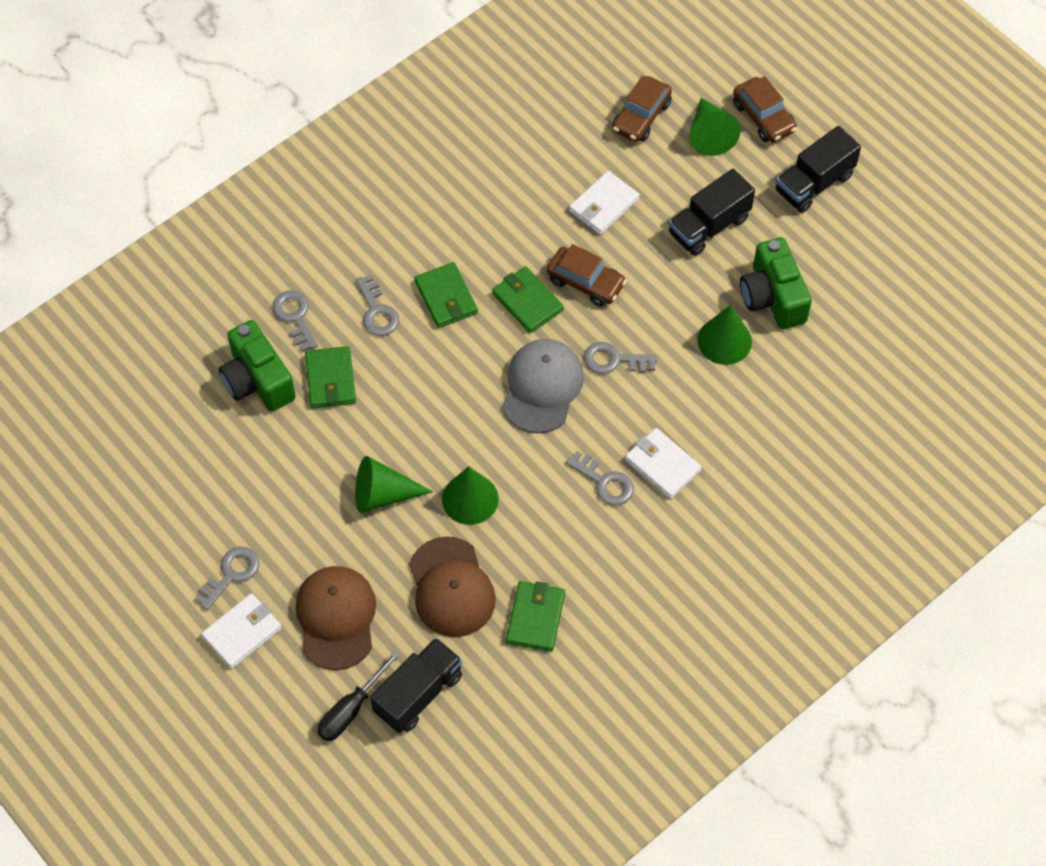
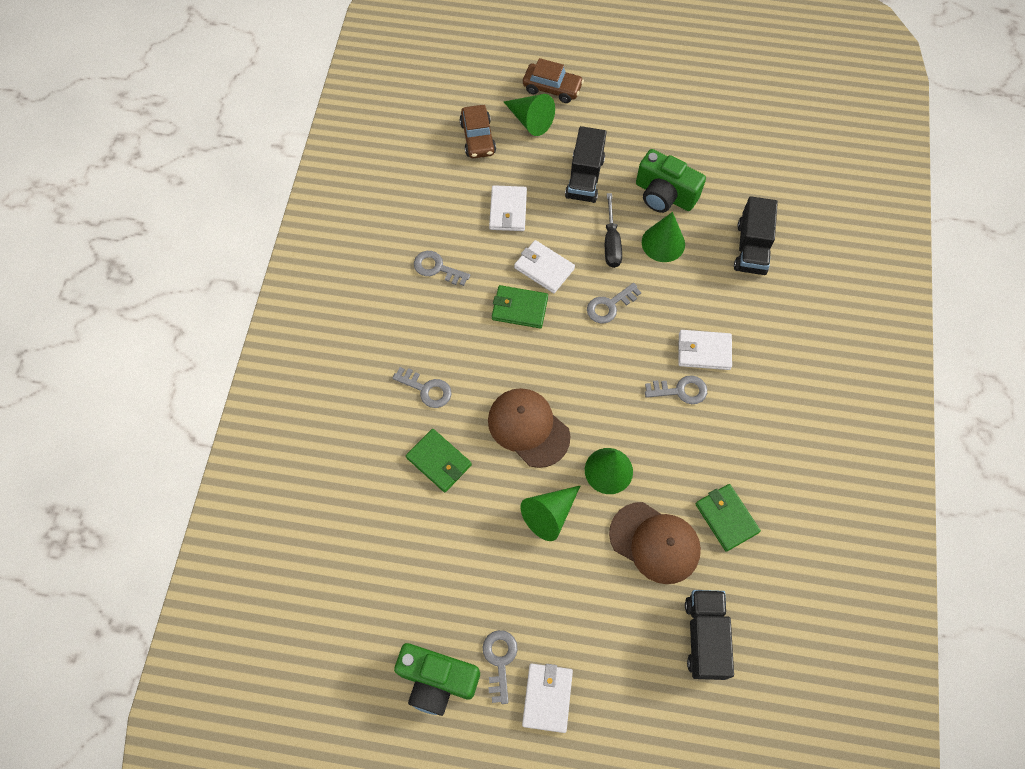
camera: 40 degrees left, 5 degrees up
green camera [219,320,296,411] -> green camera moved to [394,643,480,716]
grey key [273,291,318,352] -> grey key moved to [414,251,470,286]
brown cap [295,566,376,670] -> brown cap moved to [488,388,570,468]
black screwdriver [317,651,400,741] -> black screwdriver moved to [605,193,622,268]
green wallet [415,262,478,328] -> none
grey cap [502,339,584,433] -> none
brown car [547,244,627,307] -> white wallet [514,240,575,293]
black truck [775,126,861,213] -> black truck moved to [734,196,778,275]

